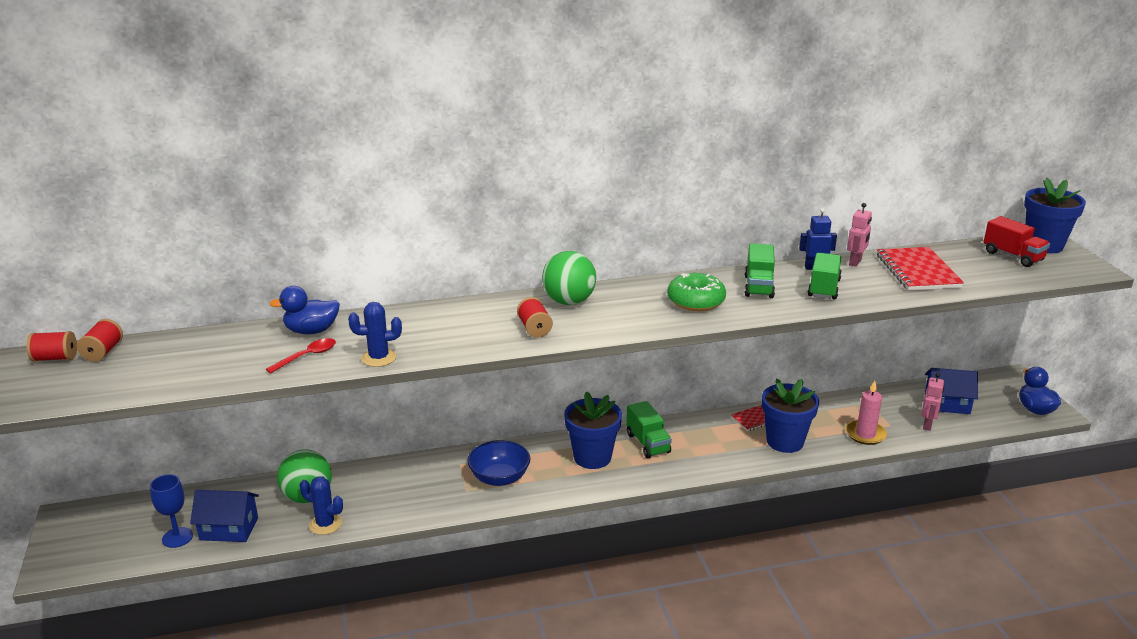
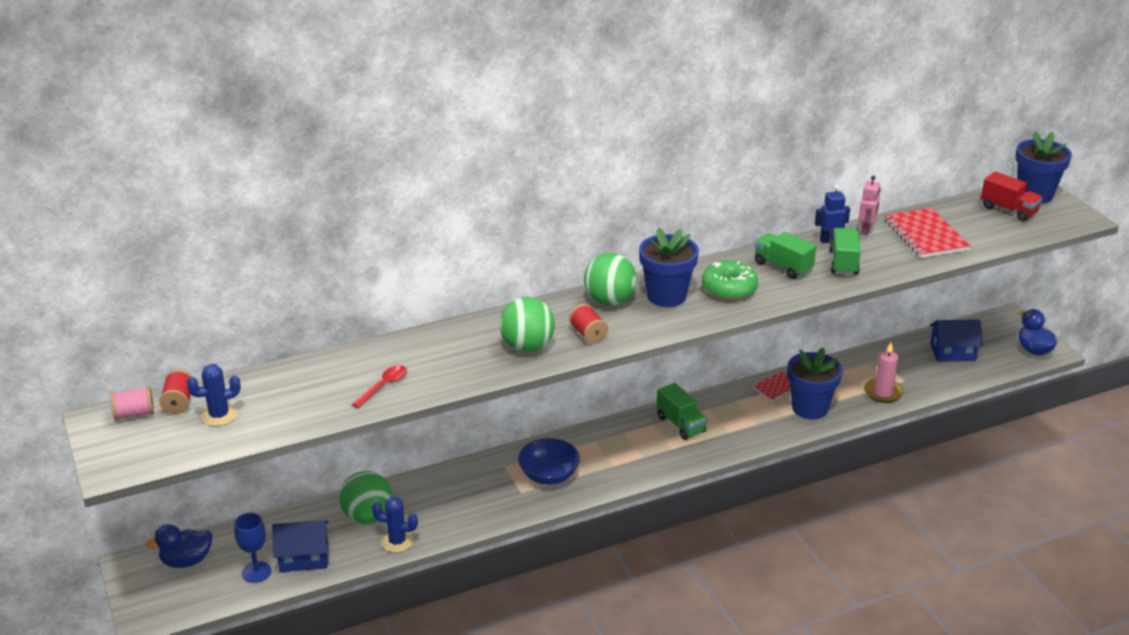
camera: 10 degrees left, 5 degrees up
red spool [26,331,77,362] -> pink spool [111,386,154,420]
blue duck [269,286,340,334] -> blue duck moved to [145,524,212,568]
blue cactus [348,302,402,367] -> blue cactus moved to [187,364,241,426]
blue flower pot [564,391,622,469] -> blue flower pot moved to [639,227,699,307]
green truck [744,243,775,298] -> green truck turned 135 degrees clockwise [755,232,816,279]
pink robot [921,373,944,431] -> none
none -> green ball [499,297,555,352]

